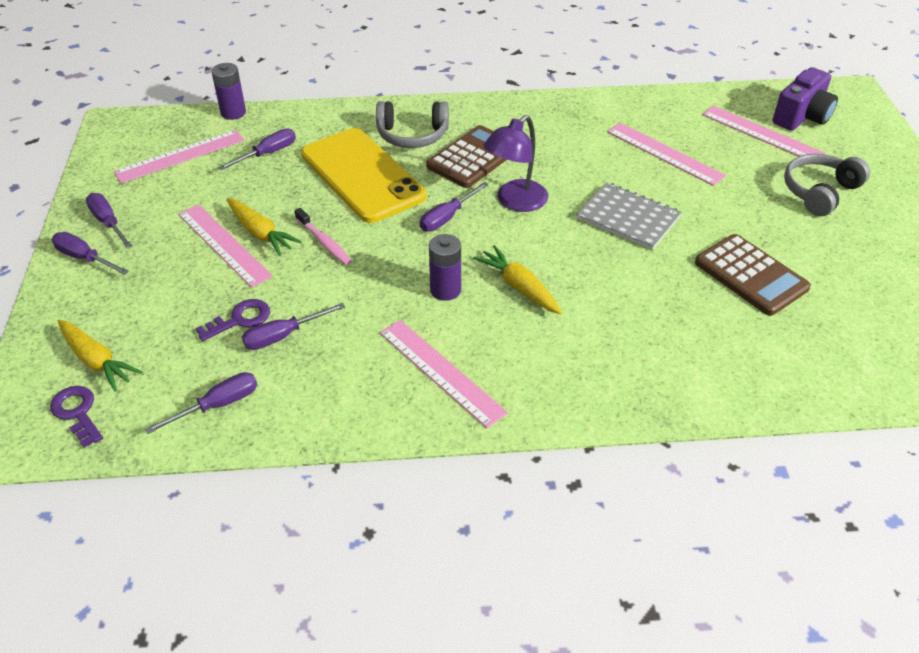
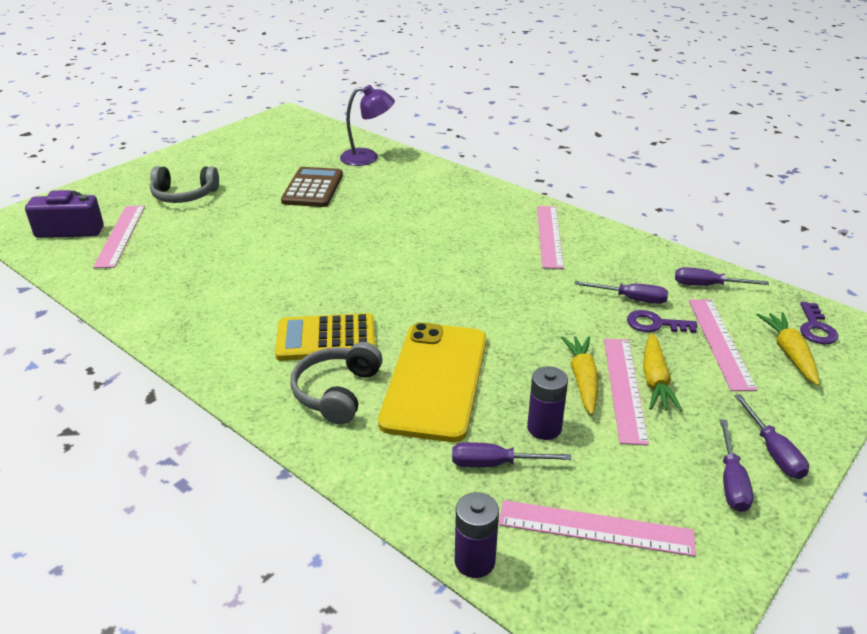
camera: 135 degrees left, 10 degrees down
pink toothbrush [294,208,352,265] -> none
grey headphones [376,101,449,148] -> grey headphones turned 120 degrees counterclockwise [290,342,382,425]
purple screwdriver [420,182,489,232] -> none
brown calculator [426,125,507,188] -> yellow calculator [275,313,375,361]
purple battery [429,234,461,301] -> purple battery moved to [527,366,568,440]
yellow carrot [473,245,562,314] -> yellow carrot moved to [643,333,683,411]
purple lamp [483,115,548,212] -> purple lamp moved to [340,85,395,166]
grey notebook [576,182,682,250] -> none
pink ruler [607,123,726,186] -> pink ruler moved to [689,299,757,391]

